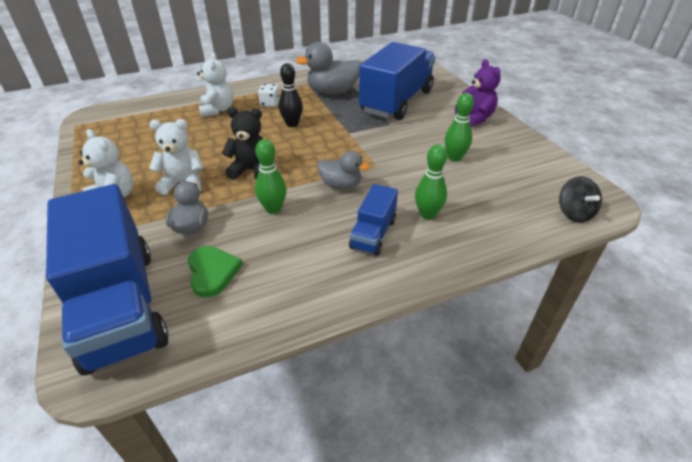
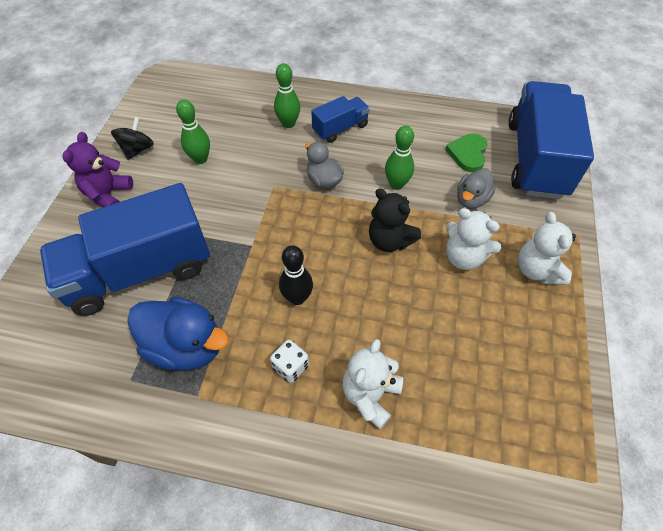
camera: 145 degrees left, 15 degrees up
grey duck [296,42,362,95] -> blue duck [127,297,229,370]
black spinning top [559,176,602,223] -> black spinning top moved to [111,117,154,160]

